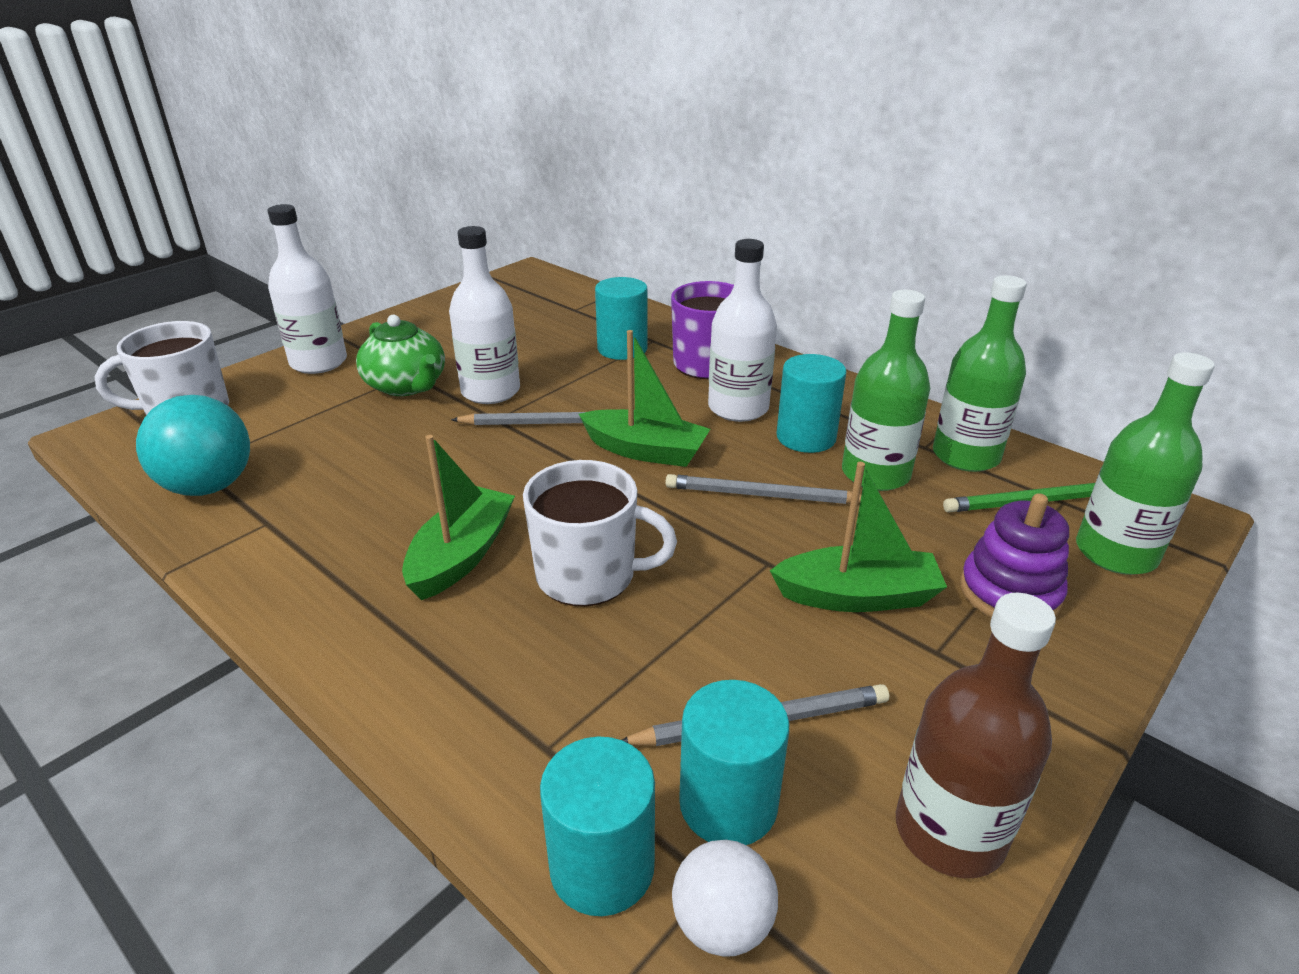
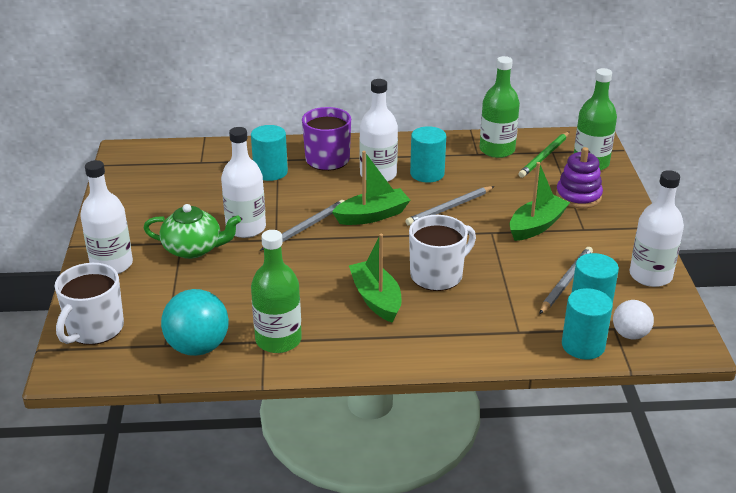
camera: 45 degrees left, 0 degrees up
green bottle [842,290,930,491] -> green bottle moved to [251,230,302,353]
brown bottle [896,593,1056,878] -> white bottle [629,170,684,287]

